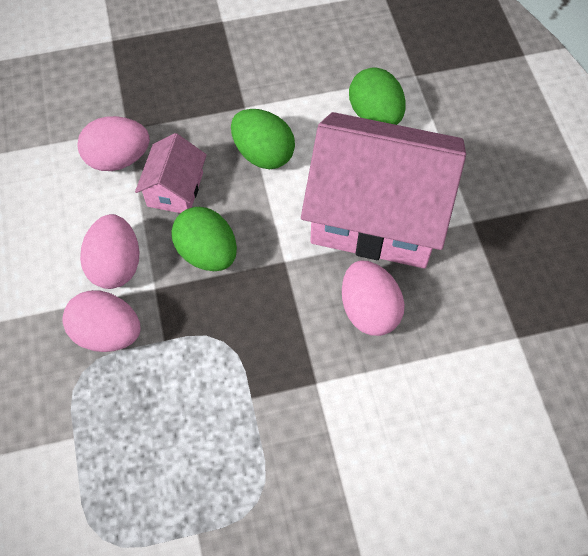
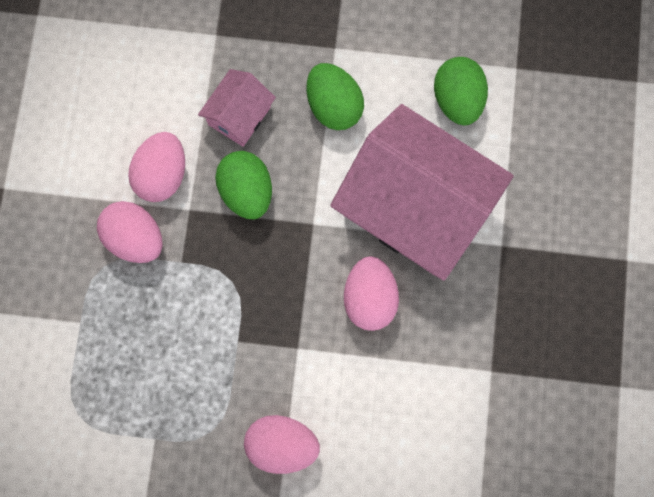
camera: 20 degrees right, 15 degrees up
pink egg [77,116,150,171] -> pink egg moved to [244,415,320,474]

